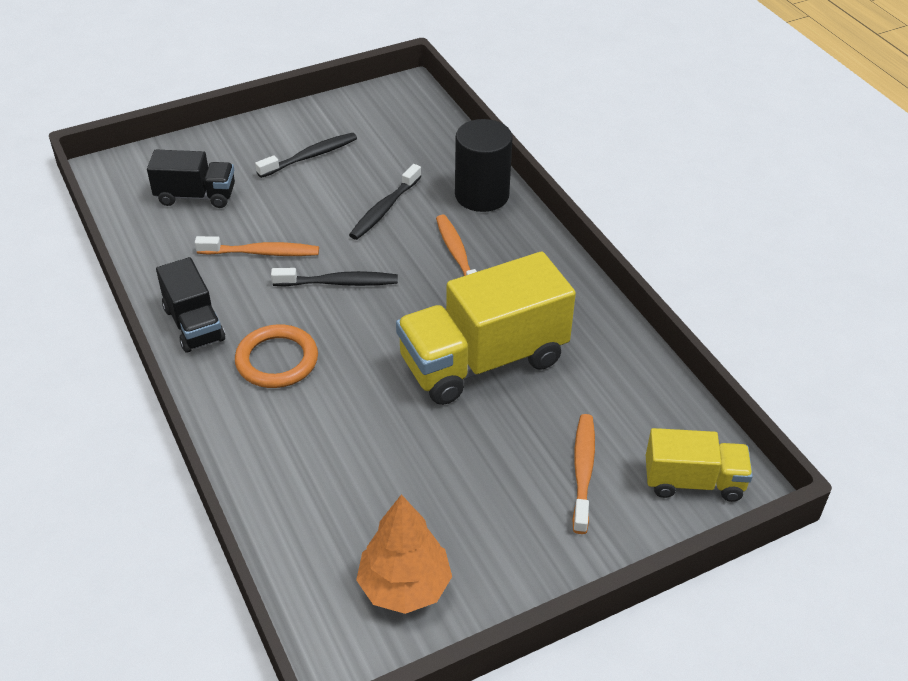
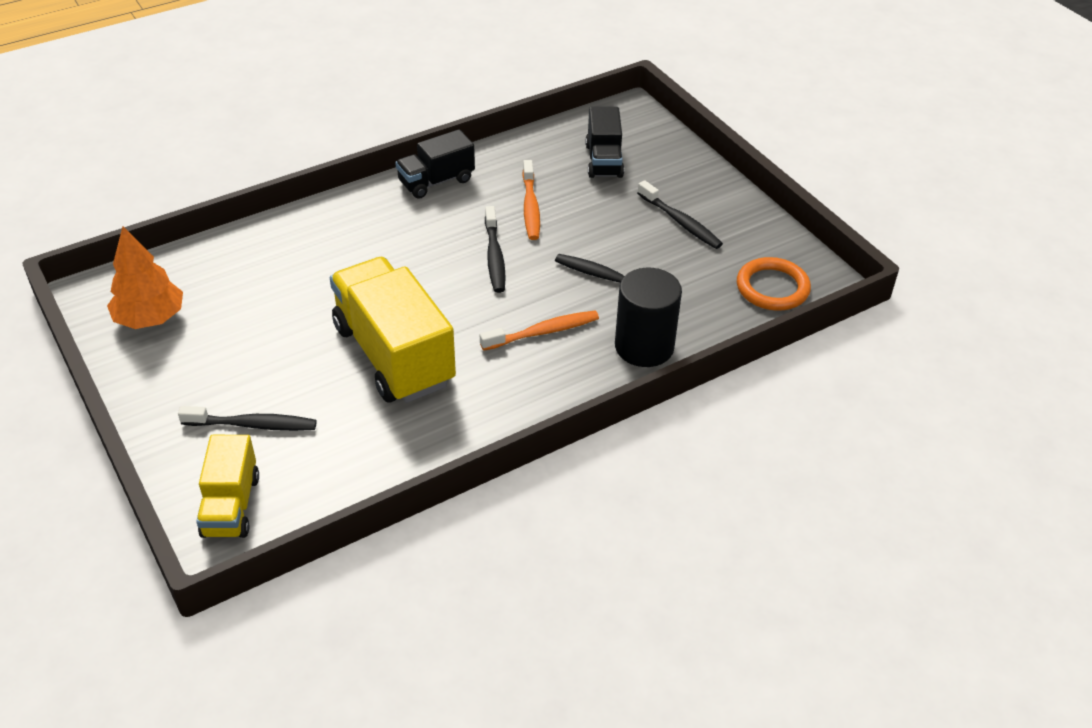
camera: 85 degrees right, 0 degrees up
orange ring [235,324,318,388] -> orange ring moved to [737,257,811,311]
orange toothbrush [572,414,595,534] -> black toothbrush [178,406,317,431]

